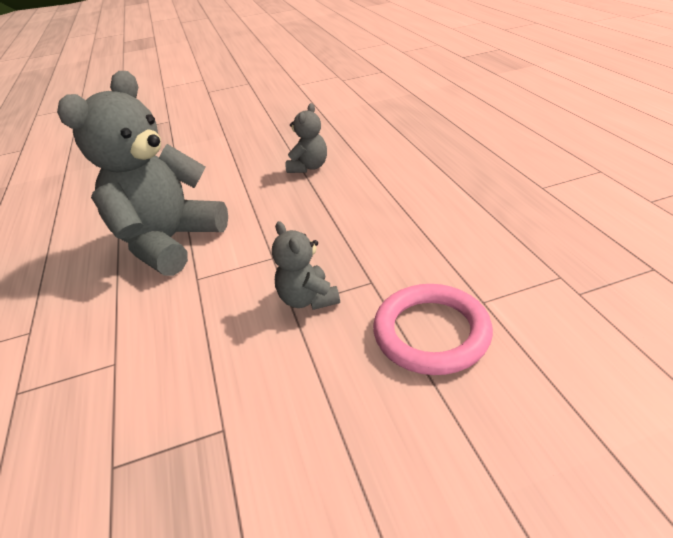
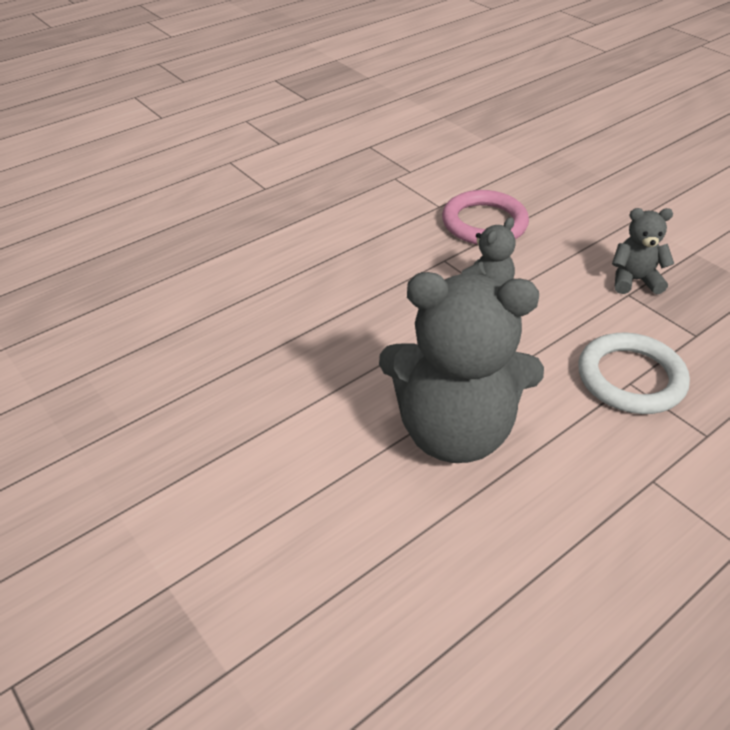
camera: 115 degrees left, 5 degrees up
grey teddy bear [285,103,327,173] -> grey teddy bear moved to [612,208,674,295]
none -> white ring [578,333,690,414]

